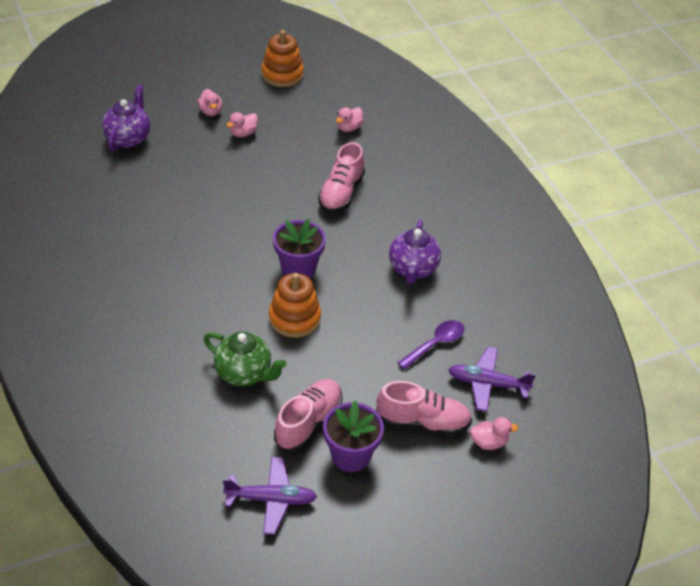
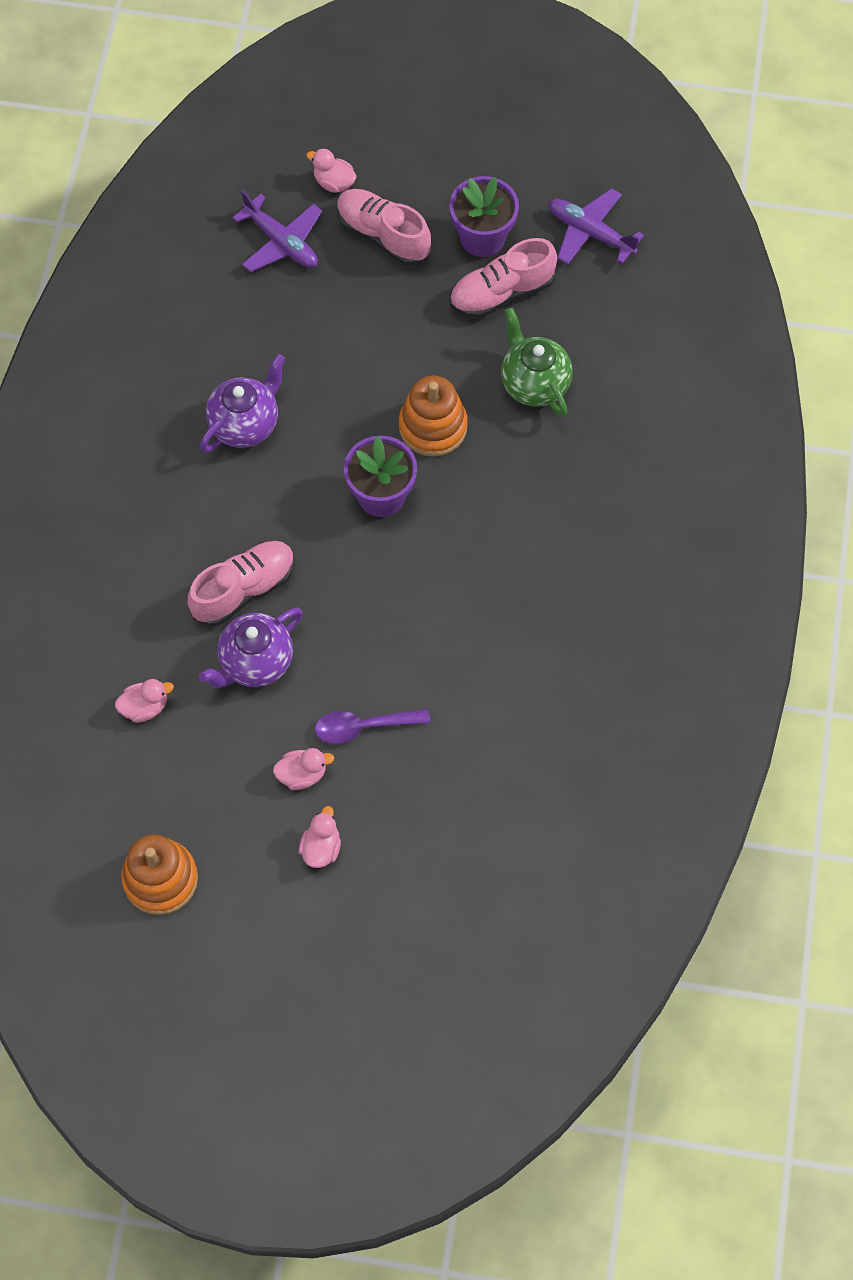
camera: 145 degrees left, 20 degrees up
purple teapot [102,85,150,151] -> purple teapot moved to [199,607,303,688]
purple spoon [397,320,464,370] -> purple spoon moved to [315,709,430,744]

